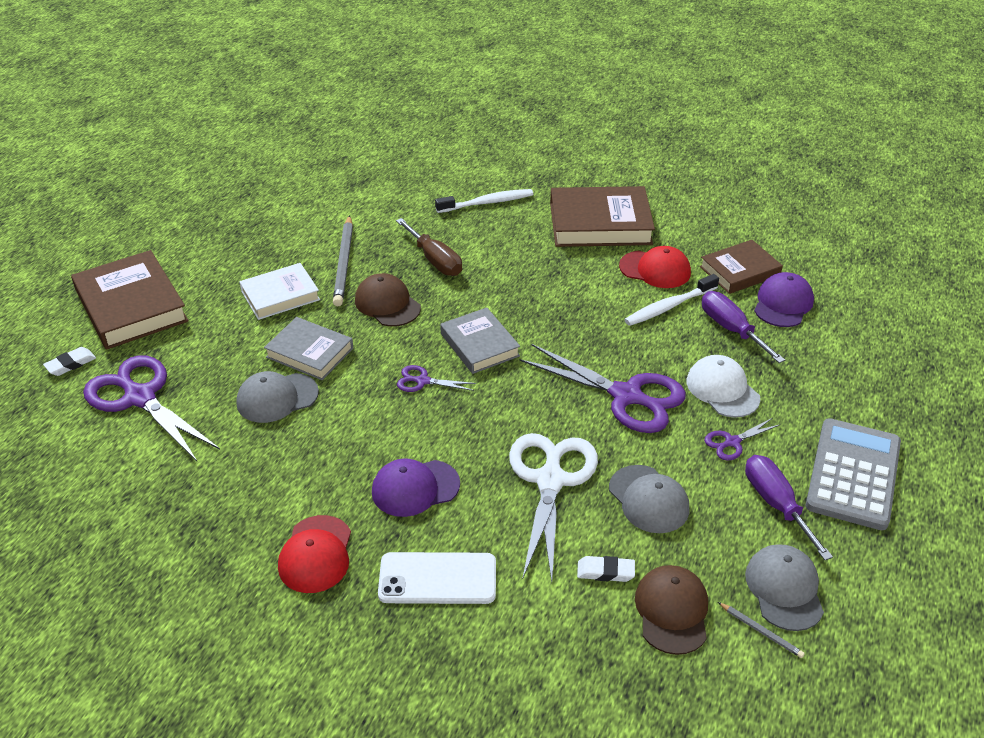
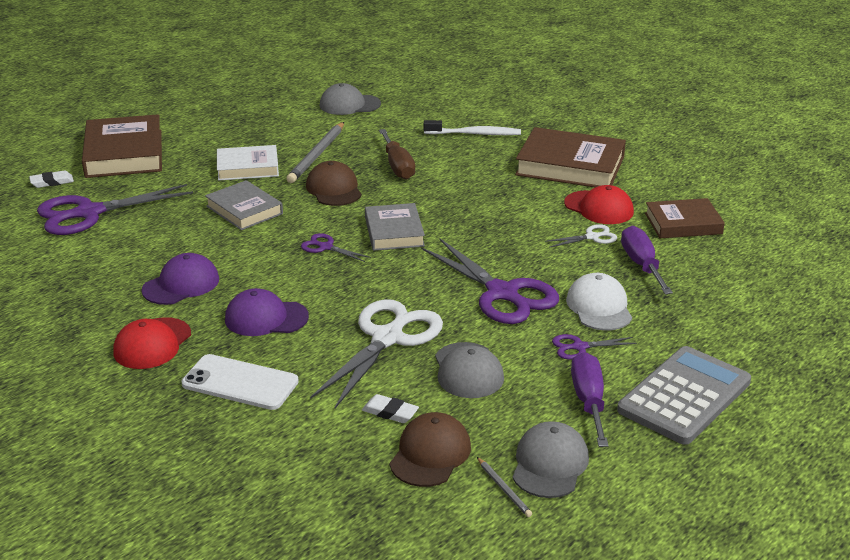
camera: 20 degrees right, 10 degrees down
purple scissors [83,355,220,461] -> purple scissors turned 90 degrees counterclockwise [37,184,193,235]
grey cap [236,371,319,423] -> grey cap moved to [320,83,381,115]
white toothbrush [624,274,719,326] -> white scissors [545,224,617,248]
purple cap [754,272,814,327] -> purple cap moved to [142,253,219,305]

